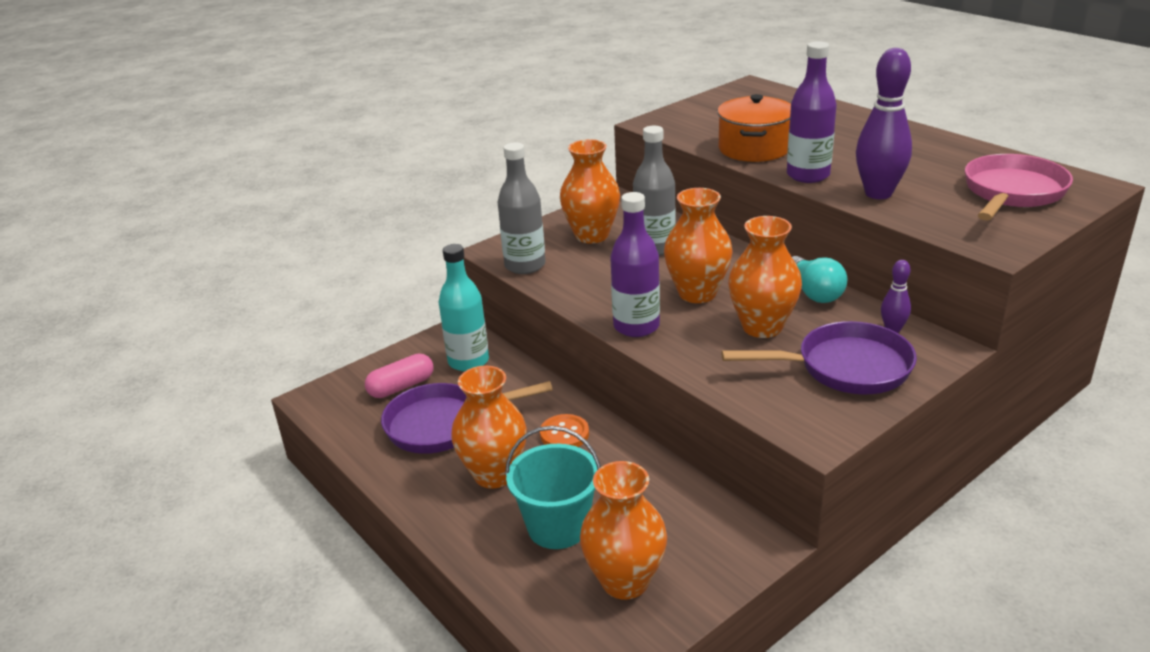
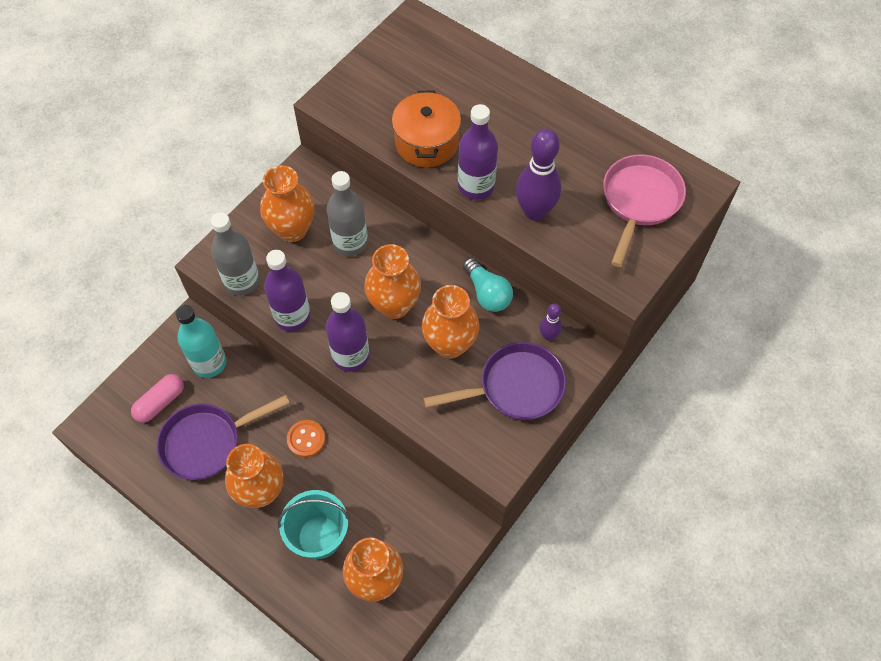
camera: 15 degrees left, 30 degrees up
none -> purple bottle [264,250,311,331]

